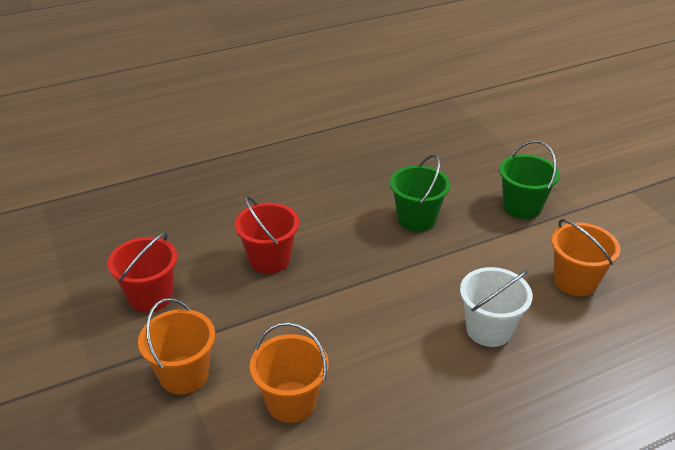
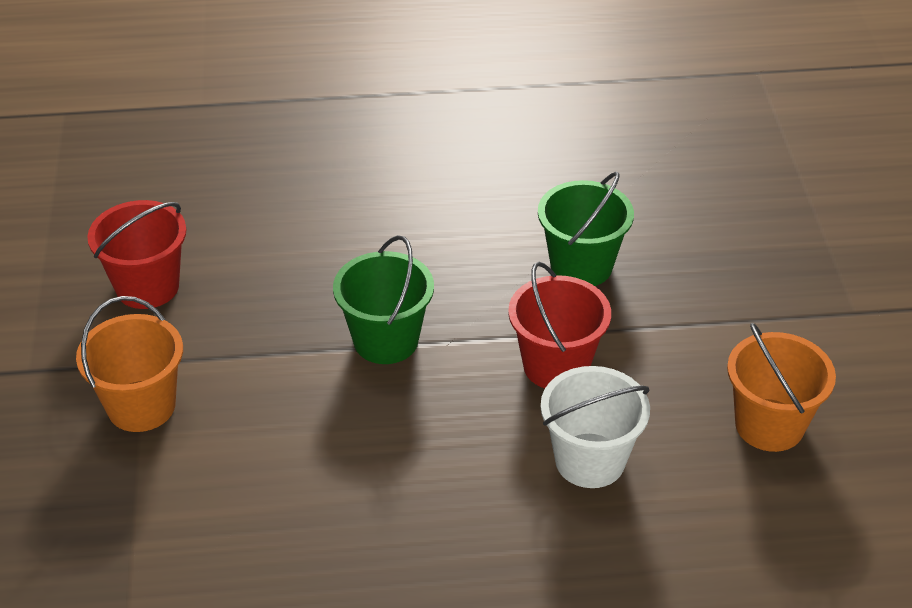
camera: 20 degrees right, 5 degrees up
red bucket [235,196,299,274] -> red bucket moved to [508,262,611,388]
orange bucket [250,322,329,423] -> none
green bucket [499,140,560,219] -> green bucket moved to [333,235,434,364]

